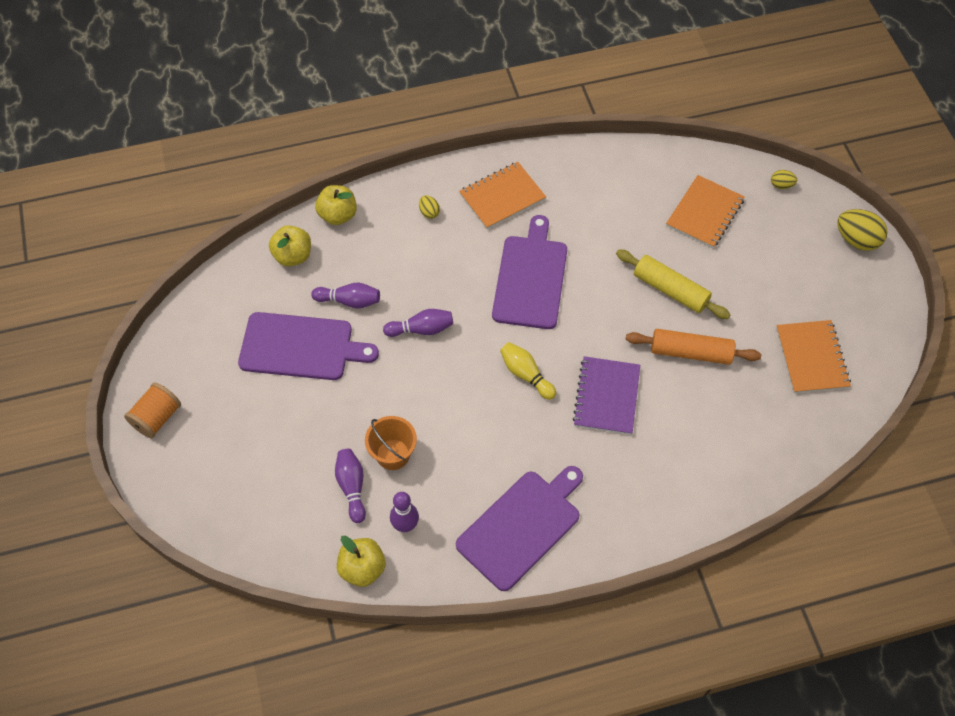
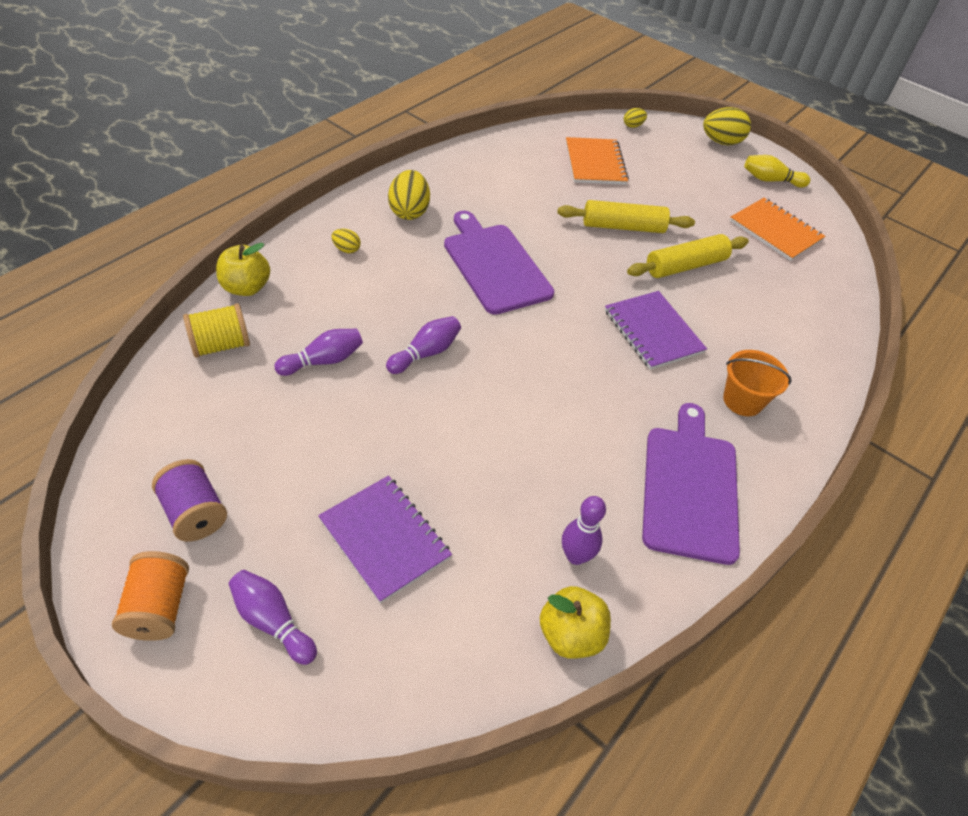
camera: 40 degrees left, 10 degrees down
purple cutting board [238,312,379,380] -> none
yellow apple [269,225,311,266] -> yellow spool [183,303,250,358]
purple bowling pin [335,449,366,523] -> purple bowling pin moved to [229,570,317,665]
orange bucket [365,416,417,470] -> orange bucket moved to [723,350,792,416]
orange notebook [459,162,546,229] -> yellow egg [388,170,430,220]
yellow bowling pin [500,342,556,400] -> yellow bowling pin moved to [744,155,811,188]
orange rolling pin [626,329,761,365] -> yellow rolling pin [627,234,749,278]
none -> purple spool [152,459,227,542]
none -> purple notebook [318,476,452,603]

